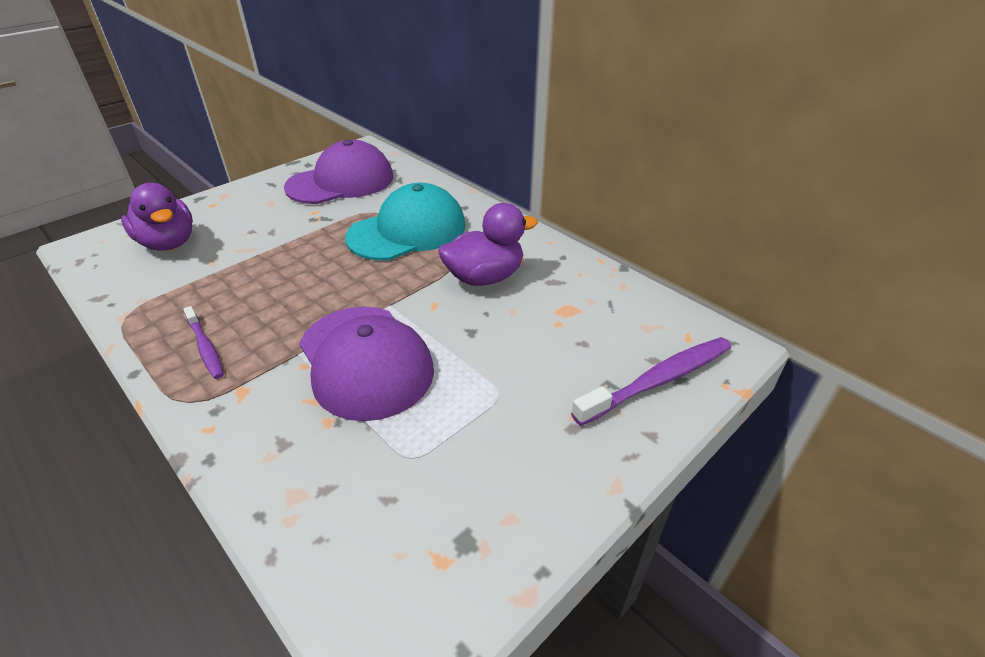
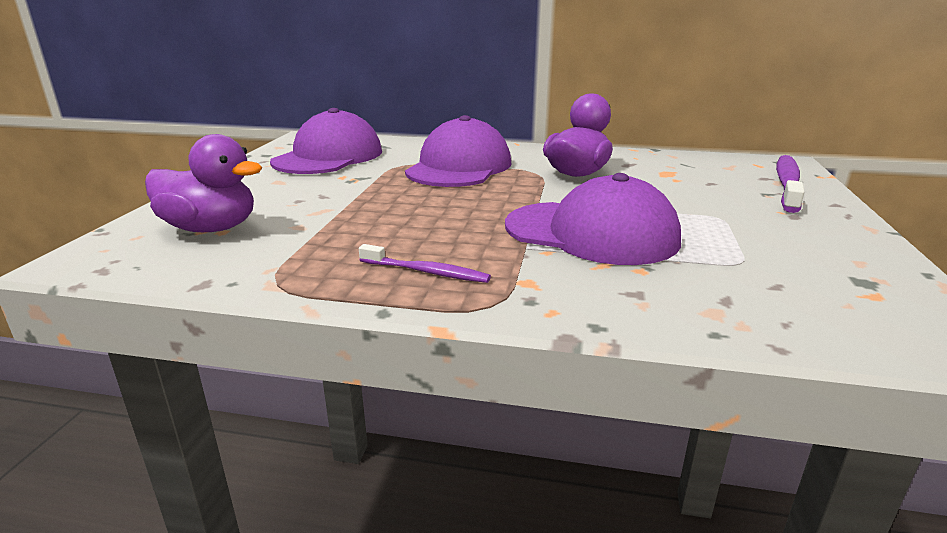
camera: 35 degrees left, 15 degrees down
turquoise cap [345,183,466,261] -> purple cap [405,115,512,187]

